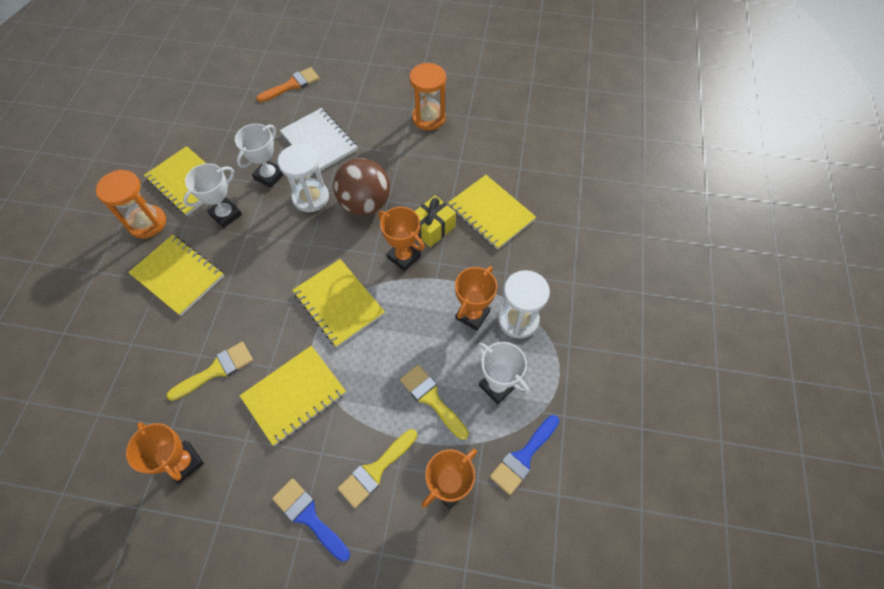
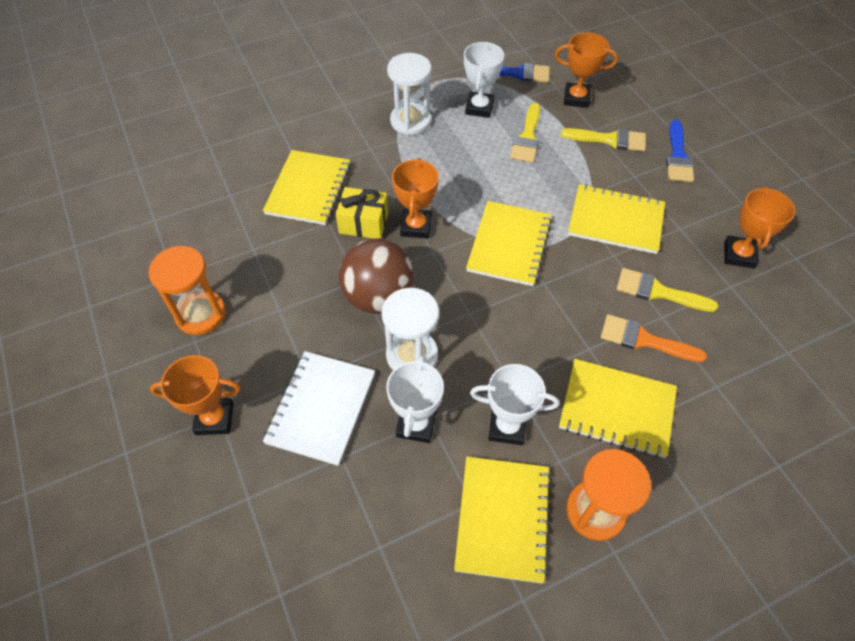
camera: 125 degrees left, 5 degrees down
yellow notebook [128,235,224,316] -> yellow notebook turned 75 degrees counterclockwise [559,359,677,458]
white trophy [235,124,284,188] -> white trophy turned 75 degrees counterclockwise [386,355,444,443]
orange brush [256,67,320,102] -> orange brush moved to [601,314,707,363]
orange trophy [455,266,497,331] -> orange trophy moved to [150,355,241,435]

